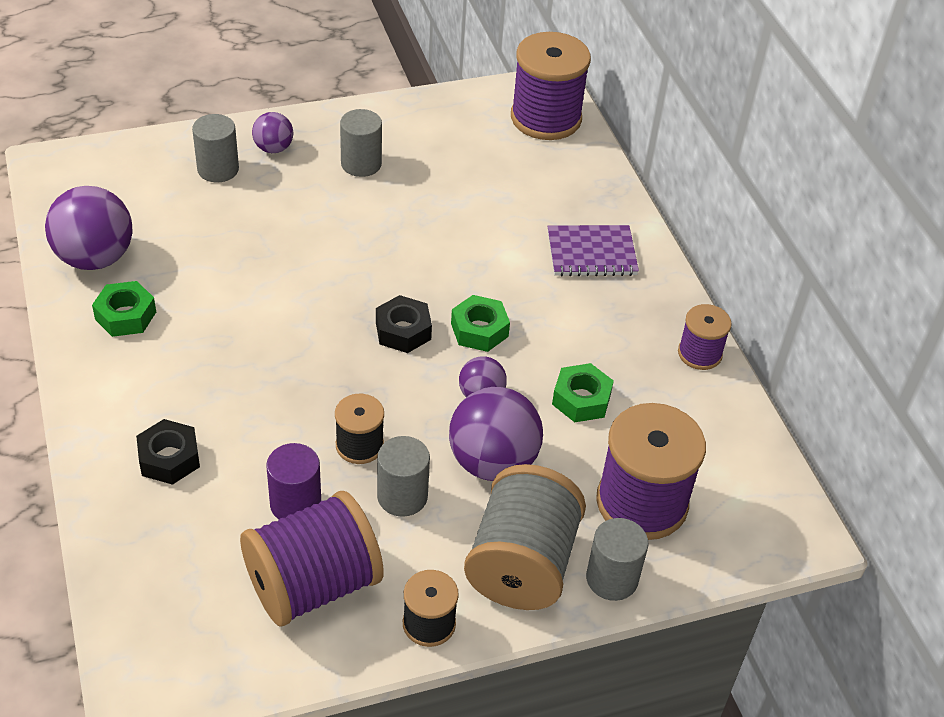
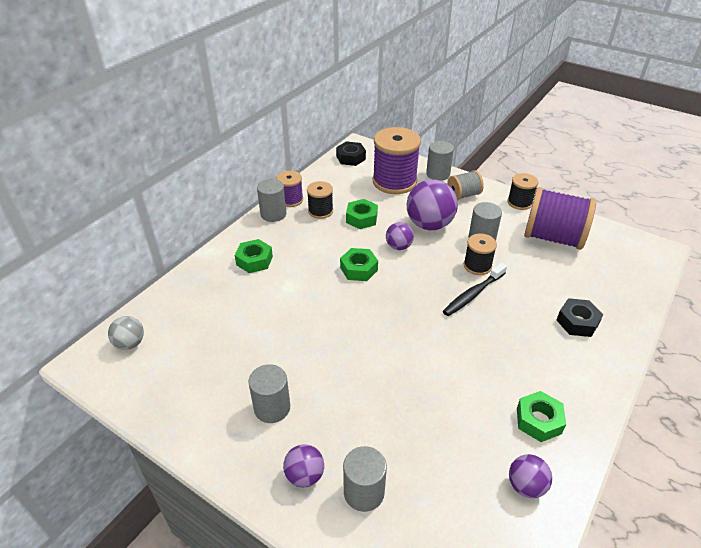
camera: 125 degrees left, 5 degrees down
purple ball [45,186,132,270] -> purple ball [509,454,552,498], size x0.54
purple cylinder [266,443,321,519] -> none
black nut [376,295,432,353] -> black nut moved to [336,141,366,166]
grey spool [464,464,586,610] -> grey spool [447,170,484,200], size x0.53
purple spool [511,32,591,140] -> grey ball [108,316,144,350]
purple notebook [548,225,639,276] -> green nut [235,239,273,273]
none -> grey cylinder [257,179,286,222]
none -> black spool [307,181,333,219]
none -> black toothbrush [443,263,507,316]

